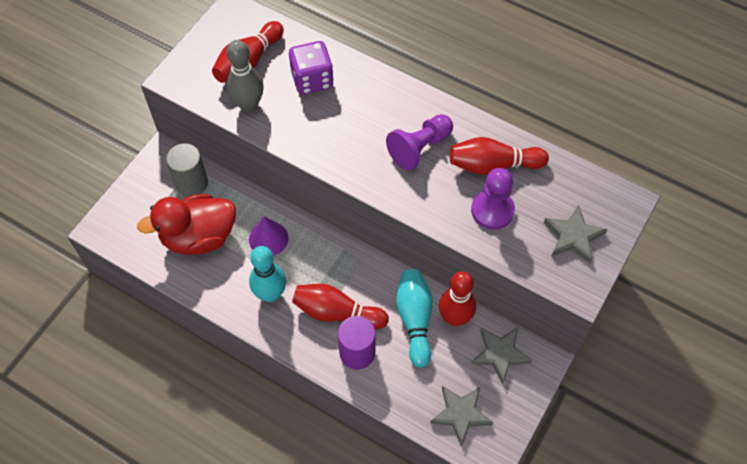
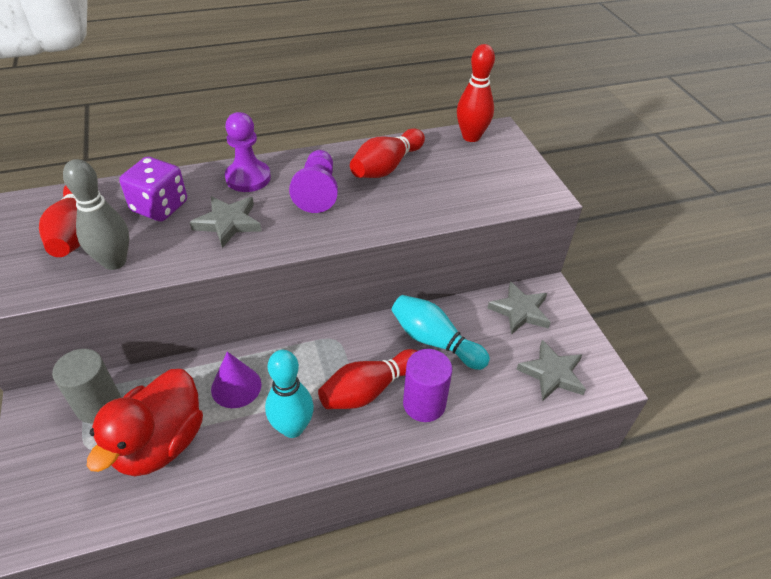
camera: 50 degrees left, 15 degrees down
red bowling pin [439,271,476,326] -> red bowling pin moved to [457,44,495,142]
purple pawn [471,168,515,230] -> purple pawn moved to [225,112,271,192]
grey star [544,205,608,263] -> grey star moved to [190,196,261,248]

